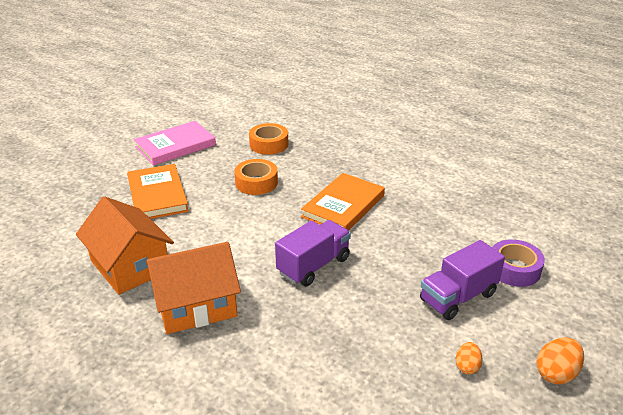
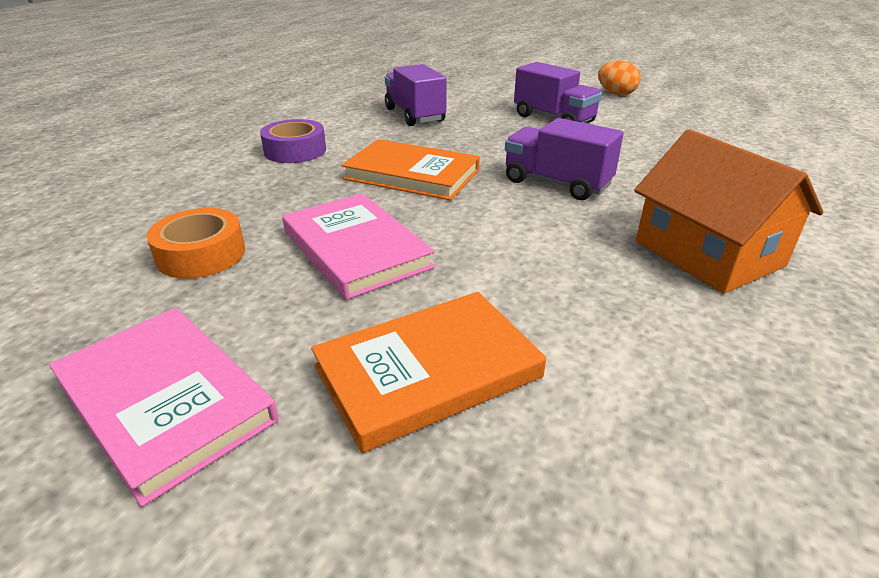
camera: 100 degrees left, 0 degrees up
orange house [76,196,174,295] -> none
orange tape [234,159,278,195] -> pink book [282,193,435,300]
orange egg [456,342,483,374] -> none
purple tape [492,239,545,287] -> purple tape moved to [260,119,326,163]
none -> purple truck [385,64,447,126]

